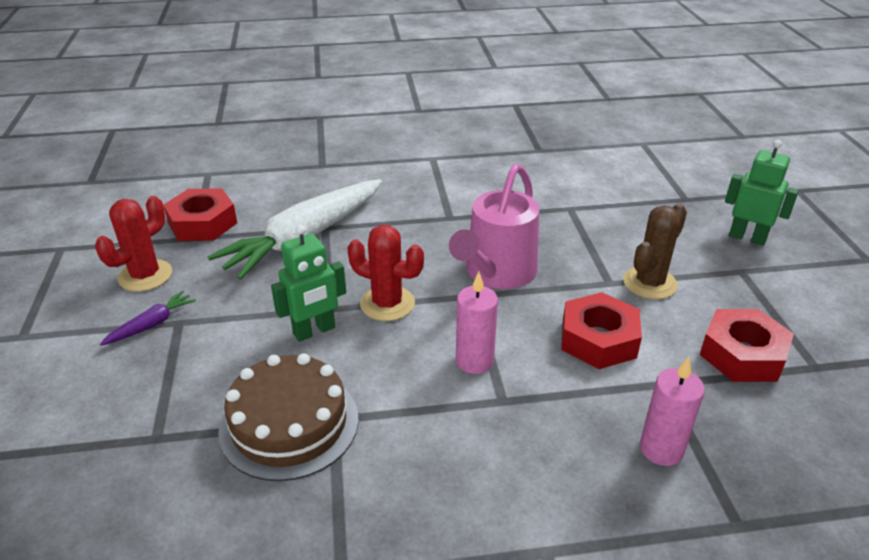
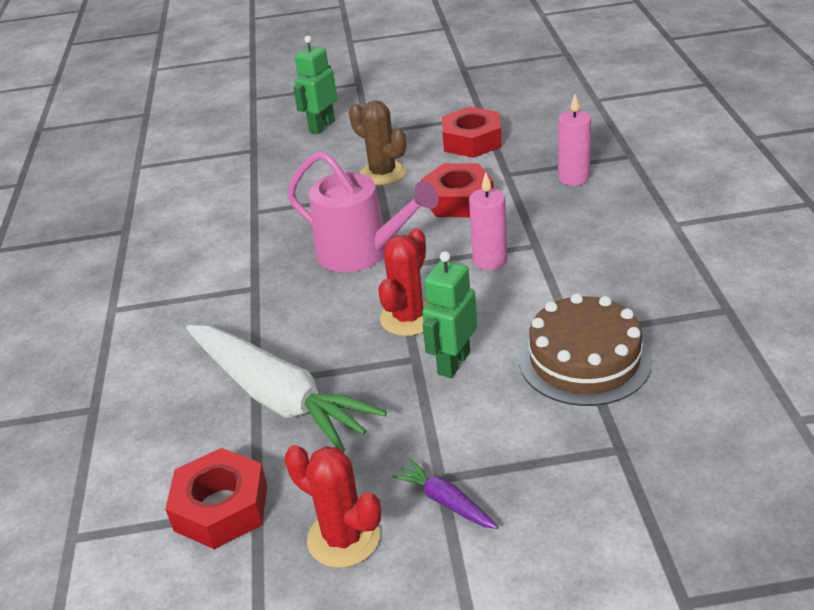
camera: 85 degrees left, 0 degrees up
green robot [271,224,346,342] -> green robot turned 120 degrees counterclockwise [422,251,477,378]

